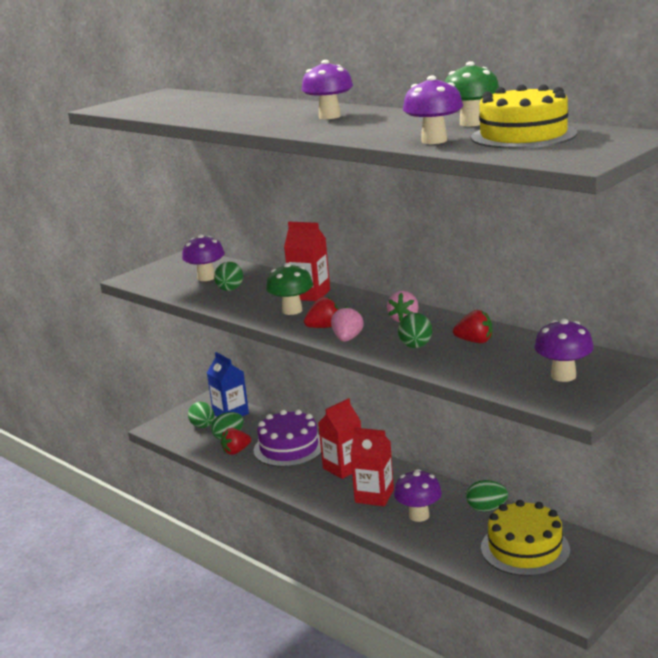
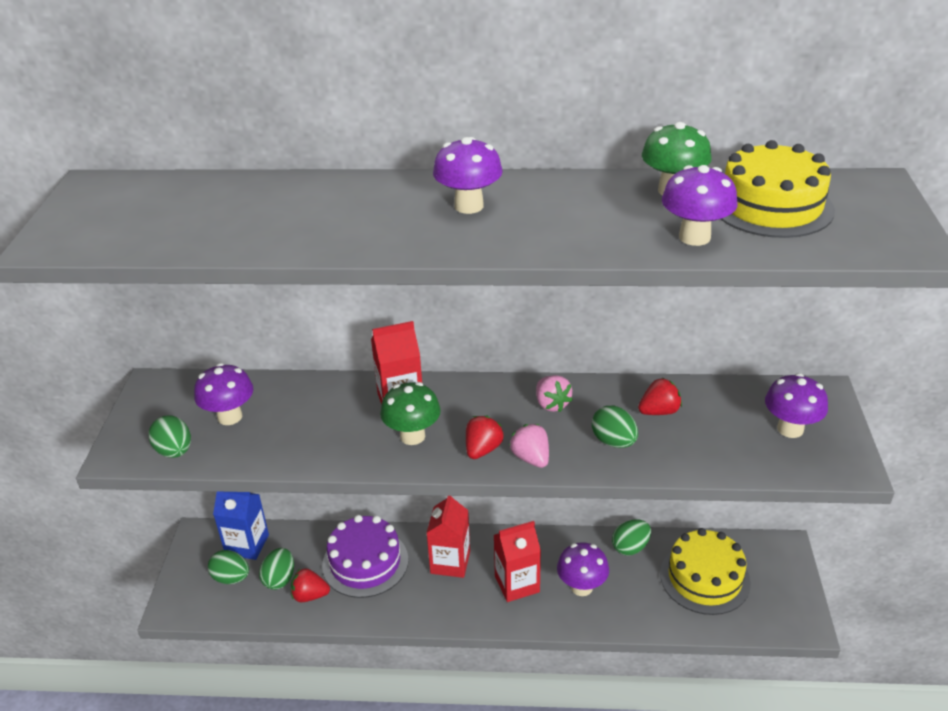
camera: 40 degrees left, 15 degrees up
green egg [214,262,243,291] -> green egg moved to [149,415,191,458]
red strawberry [221,428,251,455] -> red strawberry turned 75 degrees clockwise [291,568,330,602]

